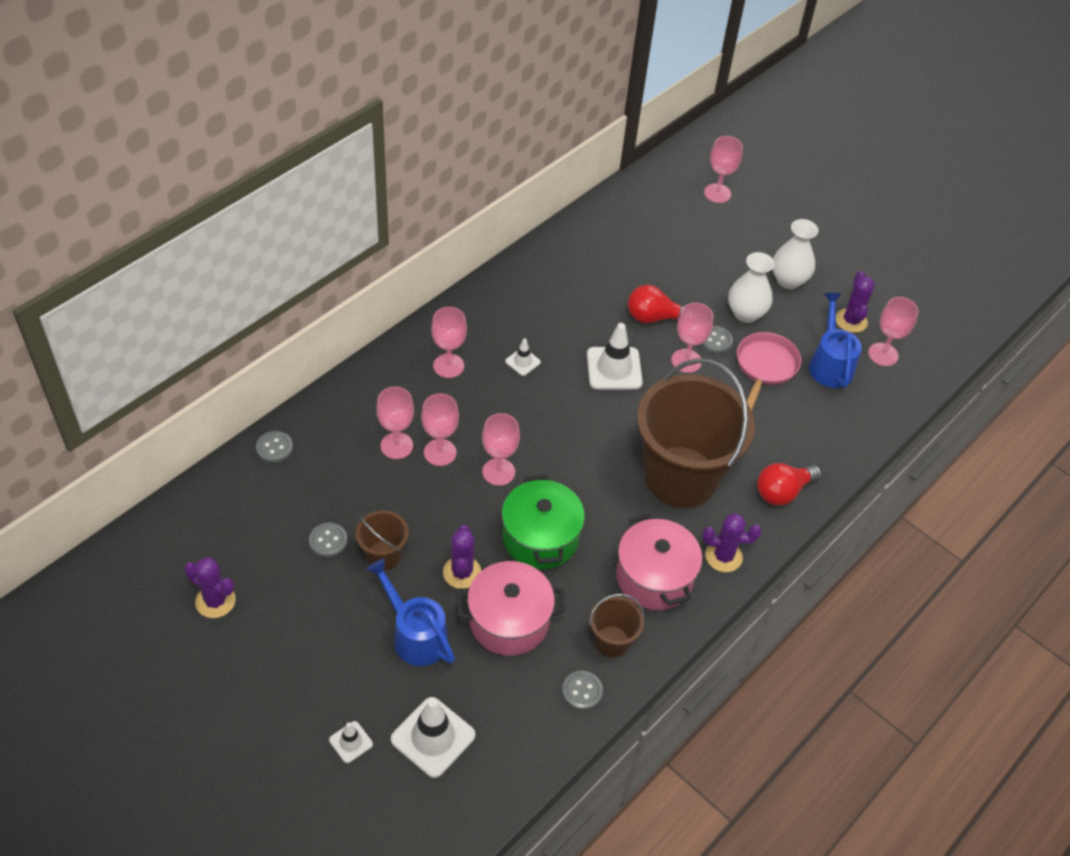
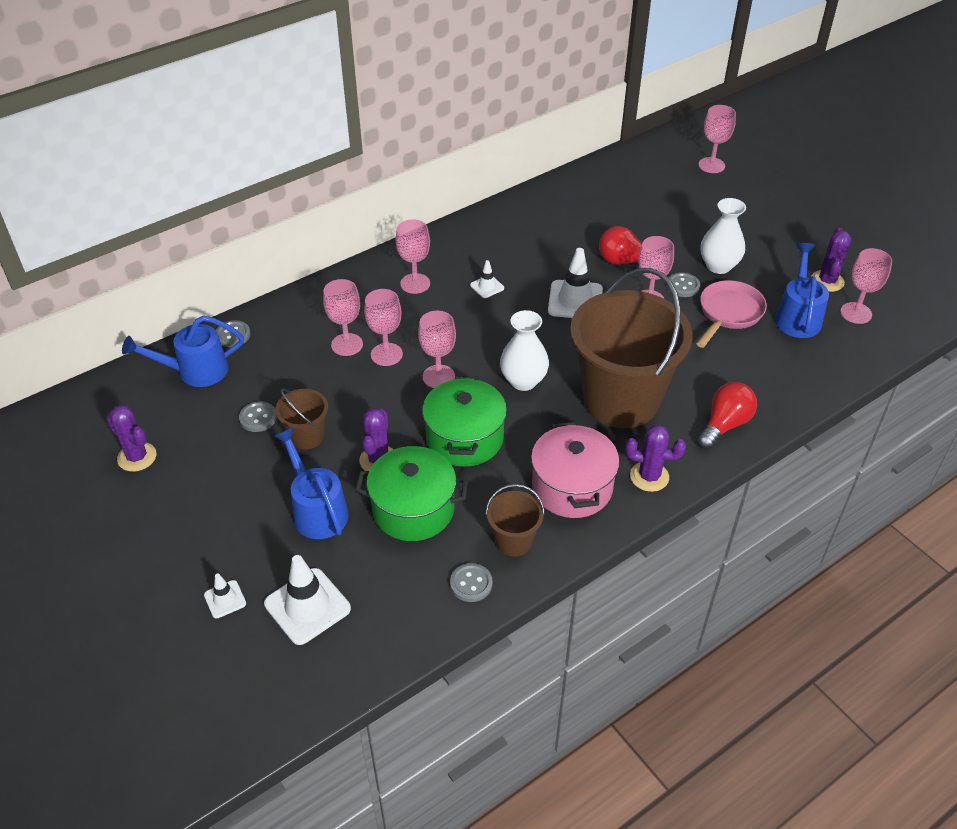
camera: 15 degrees right, 5 degrees down
pink pot [456,561,566,656] -> green pot [355,446,468,541]
red light bulb [757,463,821,506] -> red light bulb turned 150 degrees clockwise [697,382,757,449]
white vase [772,219,818,289] -> white vase moved to [500,310,549,391]
none -> blue watering can [122,316,244,387]

